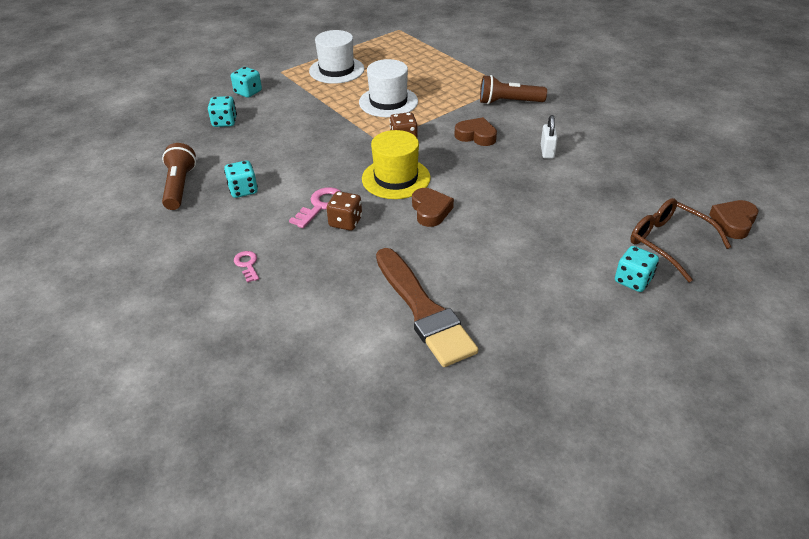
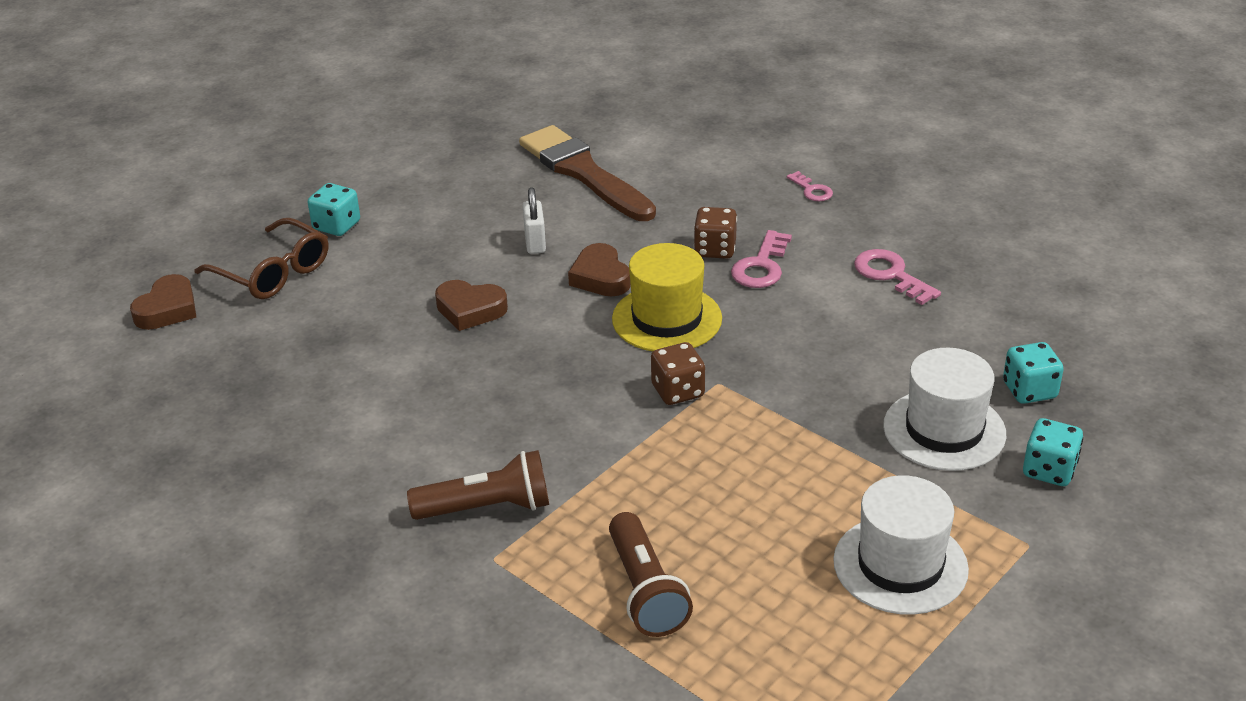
camera: 170 degrees right, 5 degrees down
brown flashlight [162,143,196,210] -> brown flashlight moved to [609,512,693,637]
turquoise dice [224,160,258,198] -> pink key [854,249,941,305]
white hat [359,59,418,117] -> white hat moved to [883,348,1006,471]
brown heart [454,117,497,146] -> brown heart moved to [435,280,508,331]
white padlock [541,115,558,159] -> white padlock moved to [523,187,546,254]

